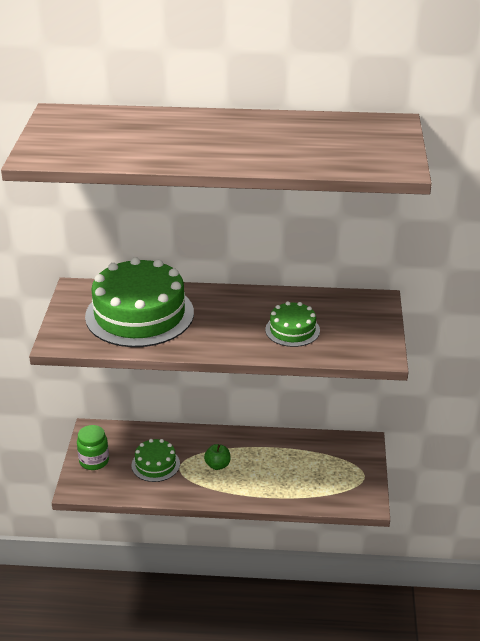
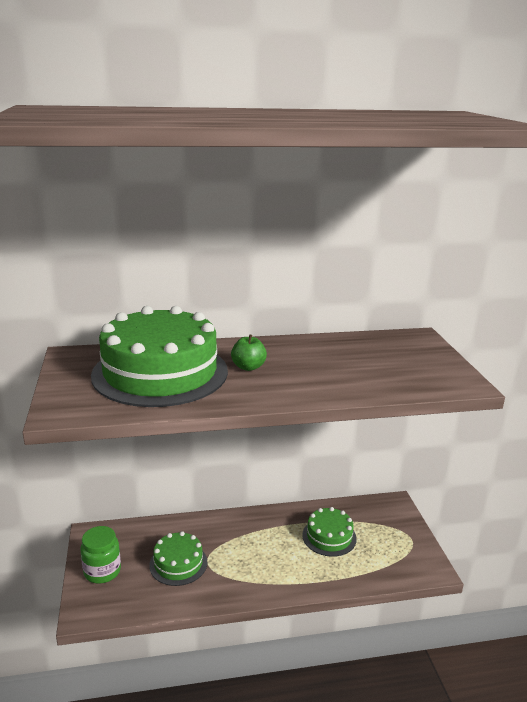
camera: 15 degrees left, 10 degrees down
green apple [204,444,230,470] -> green apple moved to [231,334,267,371]
green cake [265,301,320,347] -> green cake moved to [302,507,357,557]

